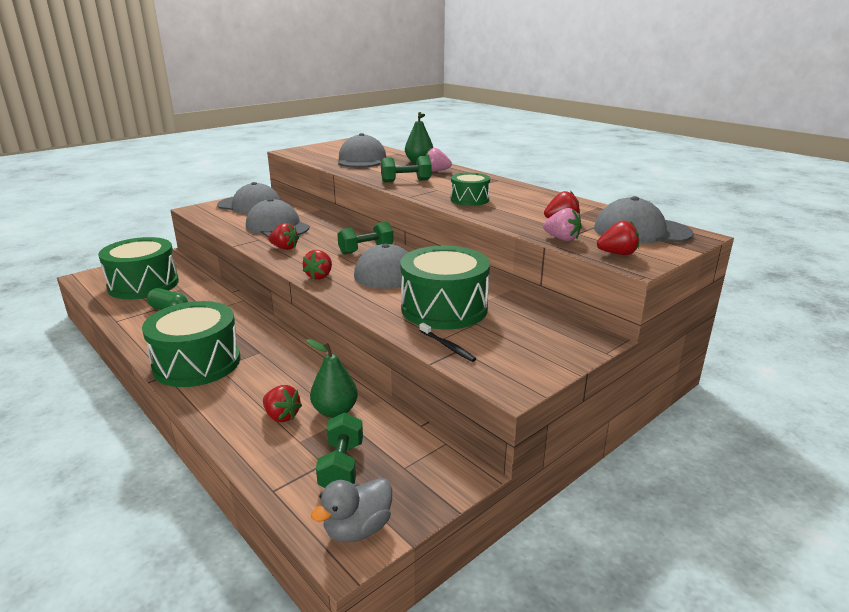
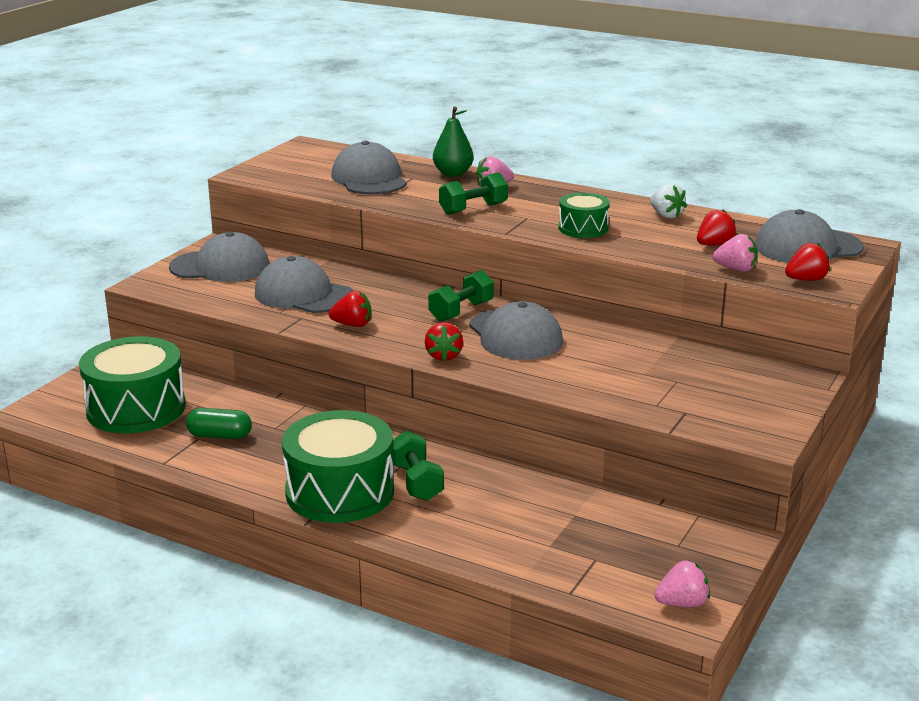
camera: 20 degrees left, 0 degrees up
red strawberry [263,385,302,422] -> none
green pear [306,339,358,418] -> none
grey duck [311,478,392,542] -> pink strawberry [654,561,710,607]
green dumbbell [316,412,363,488] -> green dumbbell moved to [391,431,444,501]
green drum [400,246,490,330] -> none
black toothbrush [419,323,476,362] -> none
none -> white strawberry [650,184,687,218]

